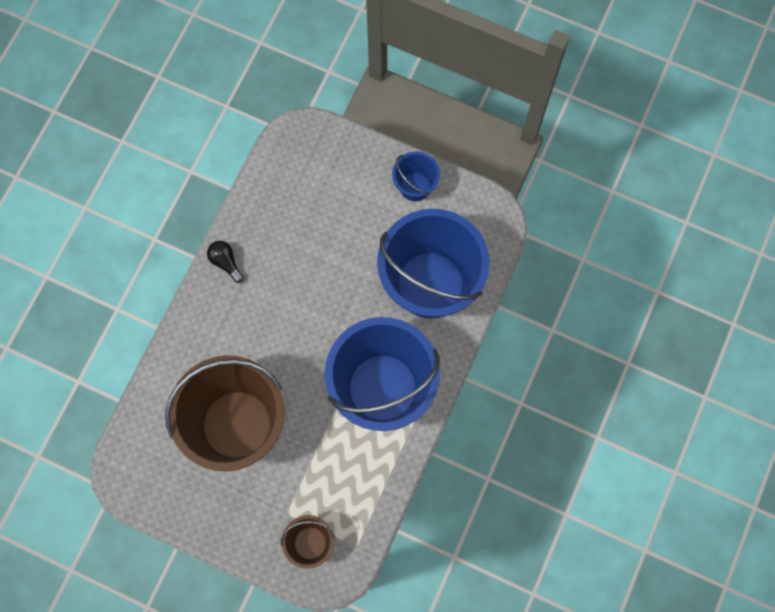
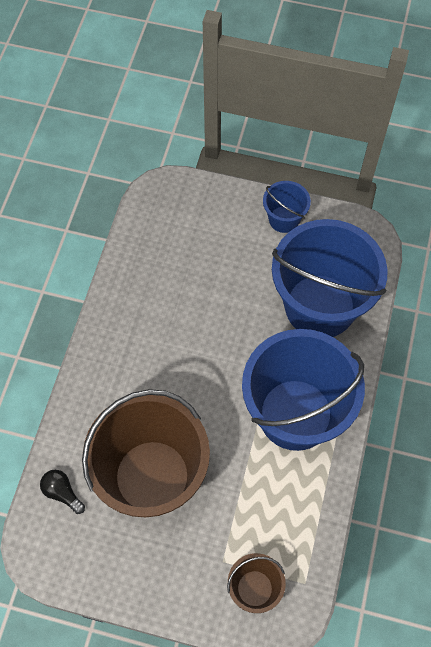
camera: 10 degrees left, 10 degrees down
black light bulb [207,241,244,283] -> black light bulb moved to [40,470,85,514]

